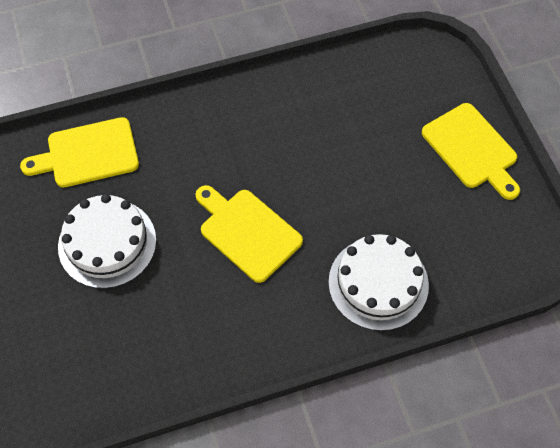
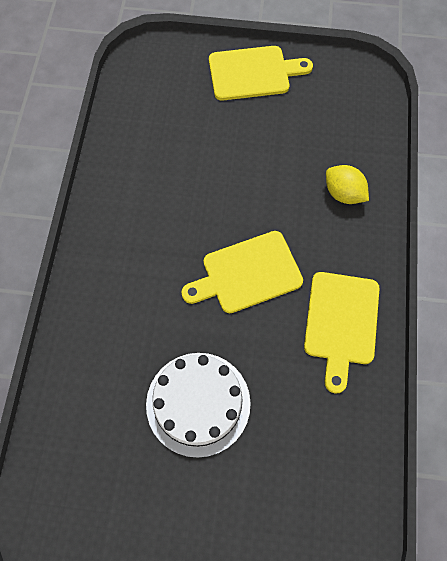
camera: 65 degrees left, 5 degrees up
yellow cutting board [20,117,139,188] -> yellow cutting board moved to [304,272,380,393]
white cake [328,234,429,331] -> yellow lemon [326,165,369,204]

